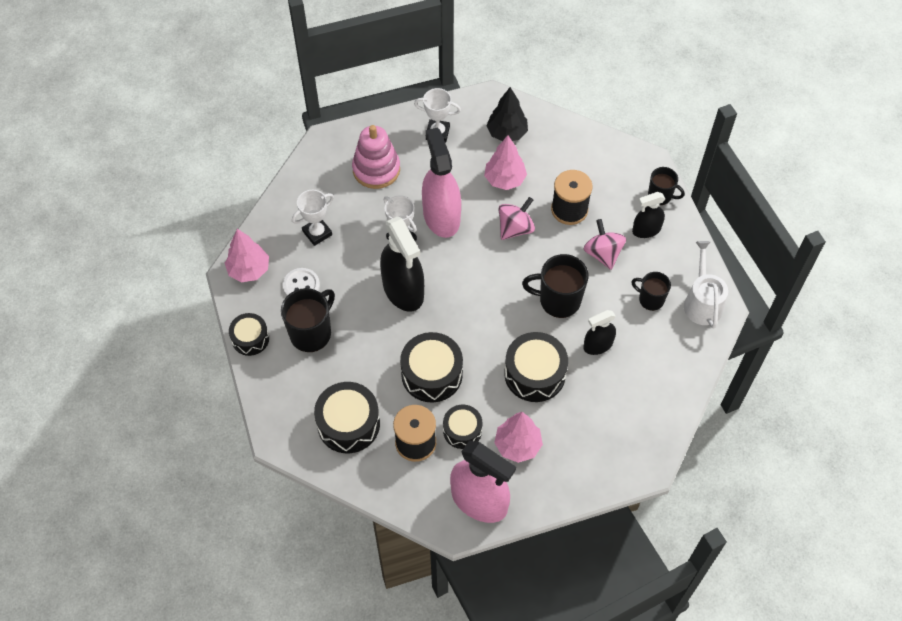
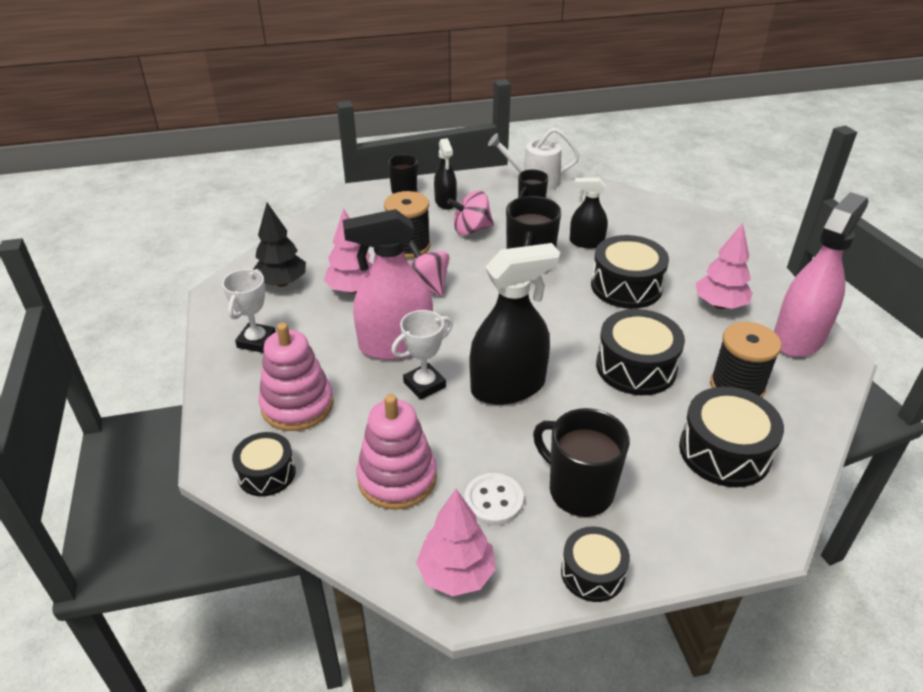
camera: 85 degrees left, 20 degrees down
white trophy [292,190,334,246] -> pink stacking toy [356,394,437,510]
black drum [443,405,482,449] -> black drum moved to [232,432,296,496]
black spray bottle [583,310,616,355] -> black spray bottle turned 120 degrees clockwise [570,178,608,248]

